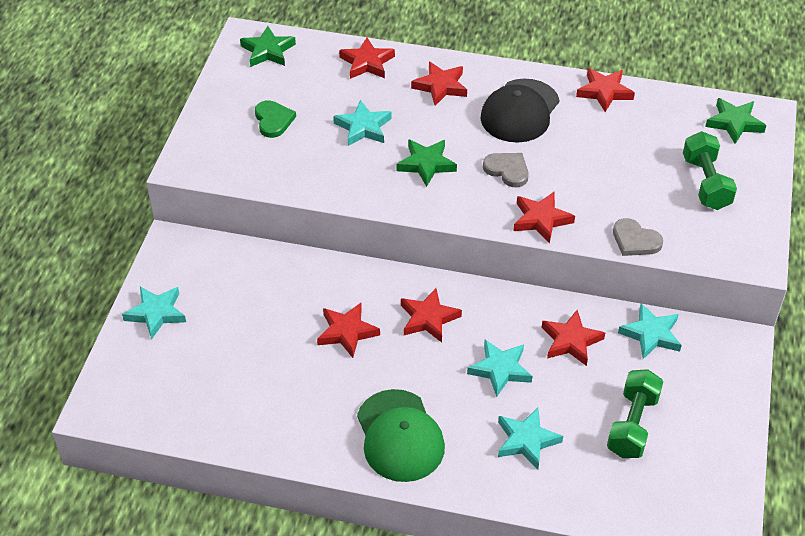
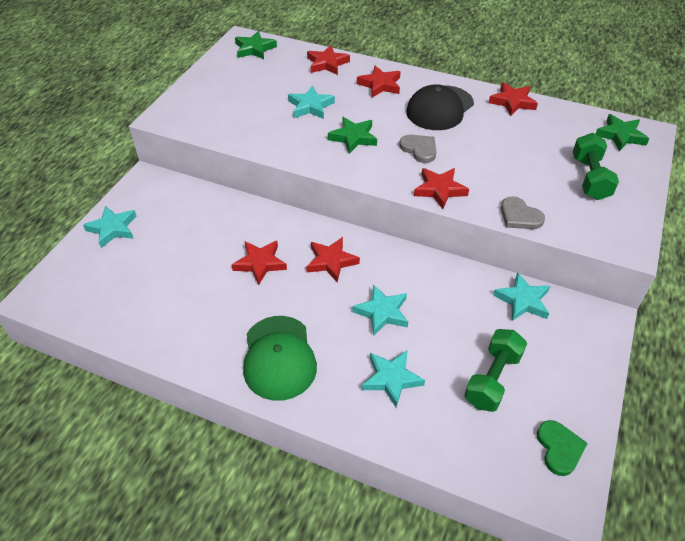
camera: 10 degrees right, 0 degrees up
green heart [255,100,296,138] -> green heart moved to [537,420,588,476]
red star [542,310,605,366] -> none

